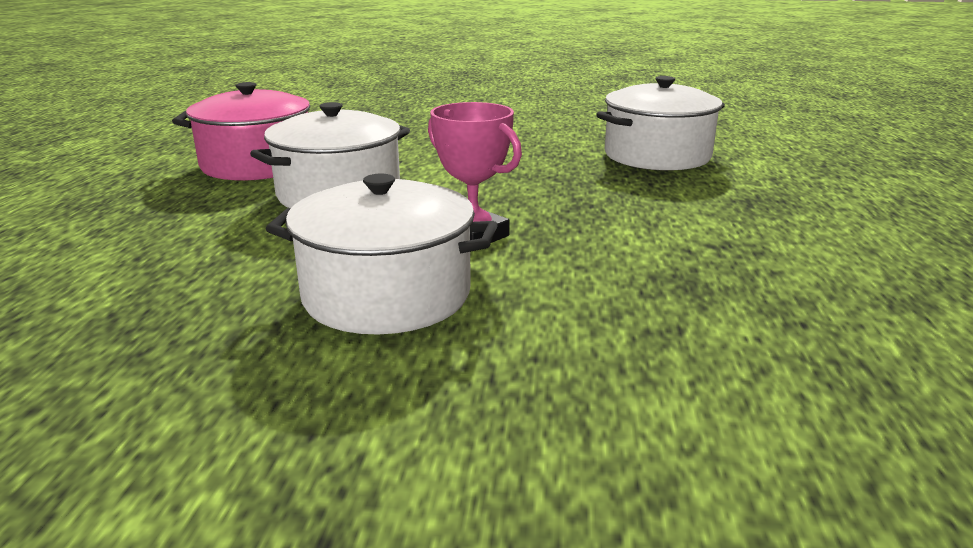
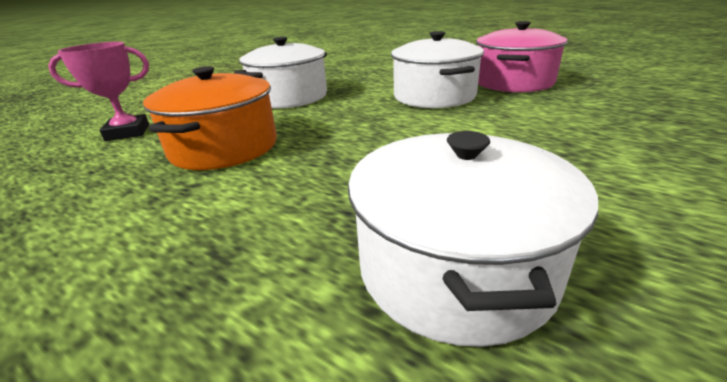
camera: 120 degrees right, 5 degrees up
pink trophy [428,102,522,243] -> pink trophy moved to [48,42,149,141]
none -> orange pot [143,66,277,170]

